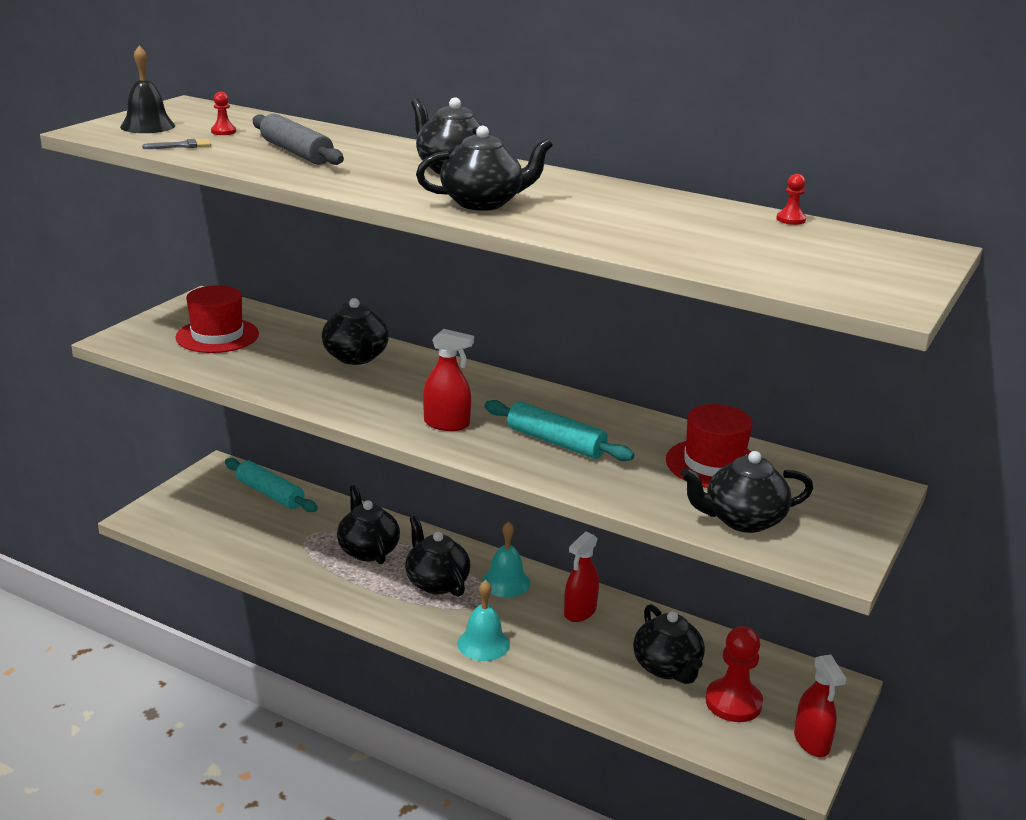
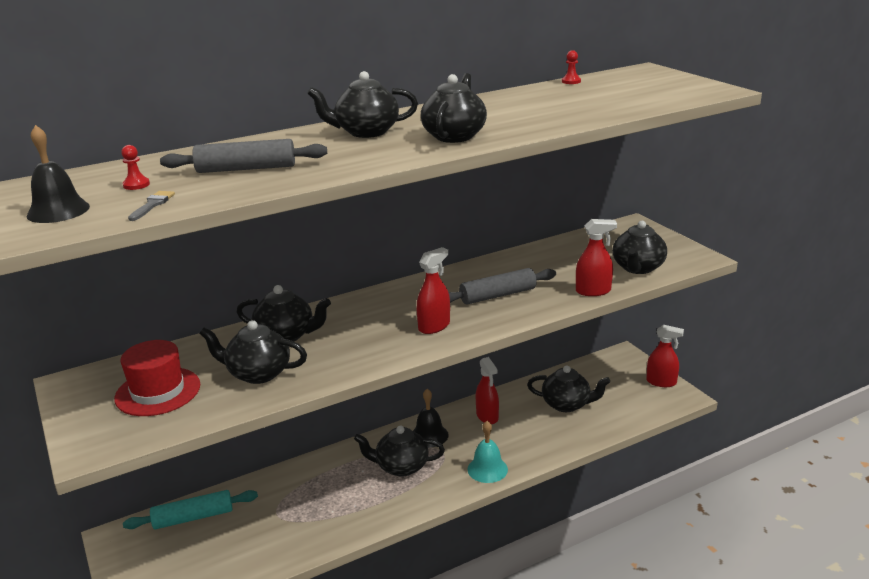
camera: 55 degrees left, 0 degrees up
black teapot [337,485,400,564] -> black teapot moved to [199,320,307,384]
turquoise bell [482,521,530,597] -> black bell [413,389,449,448]
turquoise rolling pin [484,400,634,461] -> grey rolling pin [449,268,556,305]
red hat [666,404,752,488] -> none
red pawn [705,626,763,722] -> none
none -> red spray bottle [576,219,617,296]

